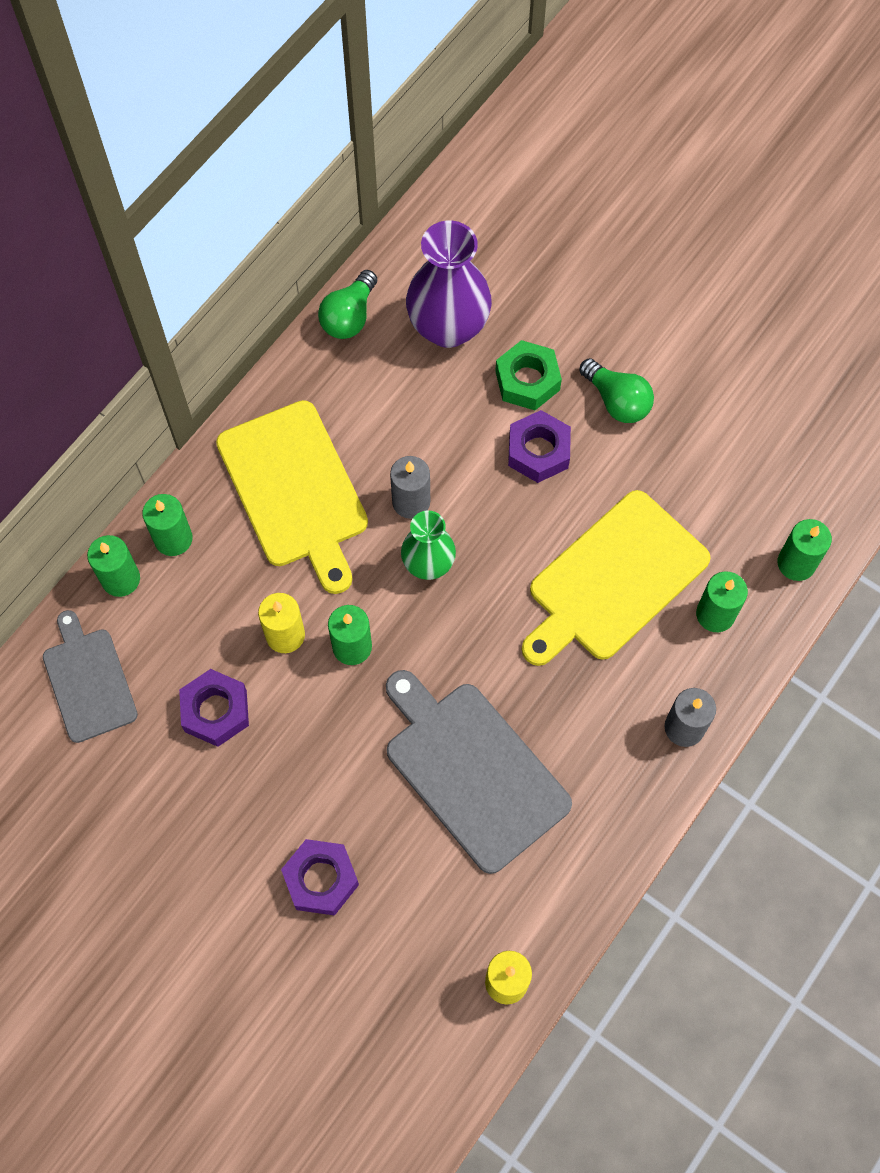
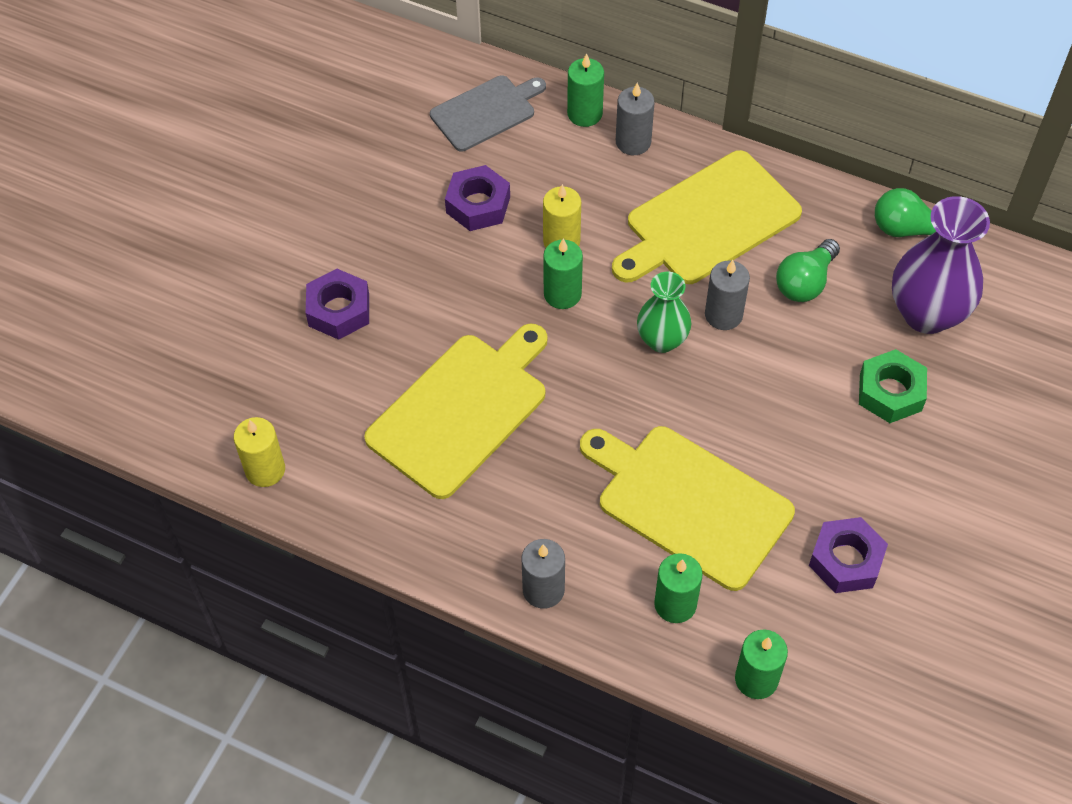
camera: 80 degrees right, 10 degrees down
green candle [142,494,193,556] -> grey candle [616,83,655,155]
grey cutting board [386,670,572,874] -> yellow cutting board [364,324,548,499]
purple nut [508,410,571,483] -> purple nut moved to [809,517,888,593]
green light bulb [579,358,654,423] -> green light bulb moved to [776,239,840,302]

